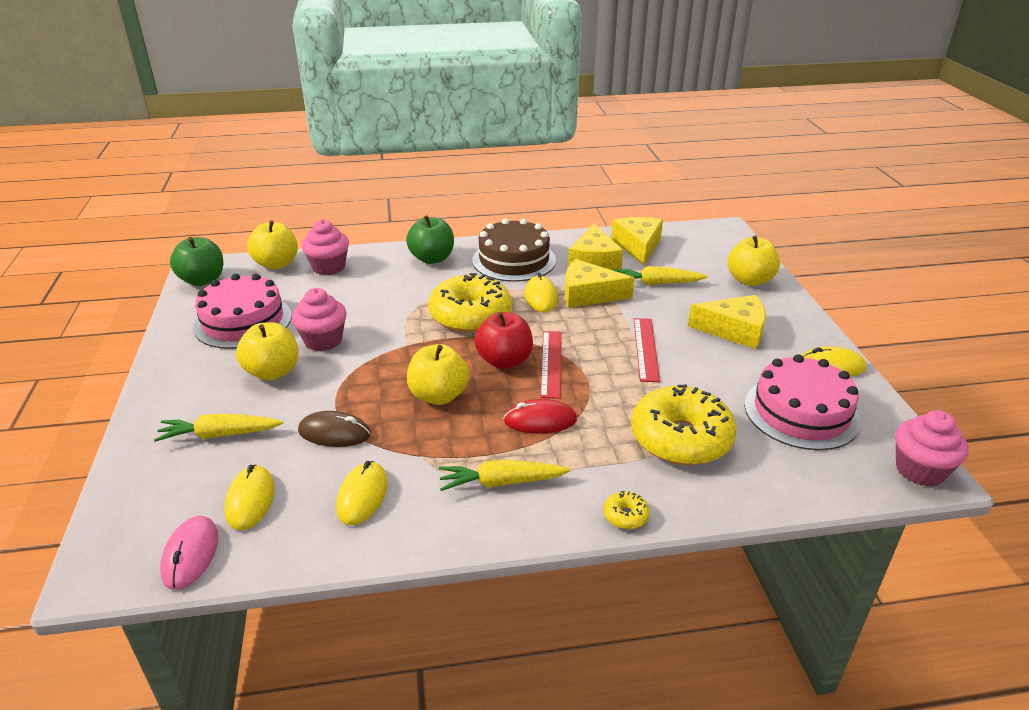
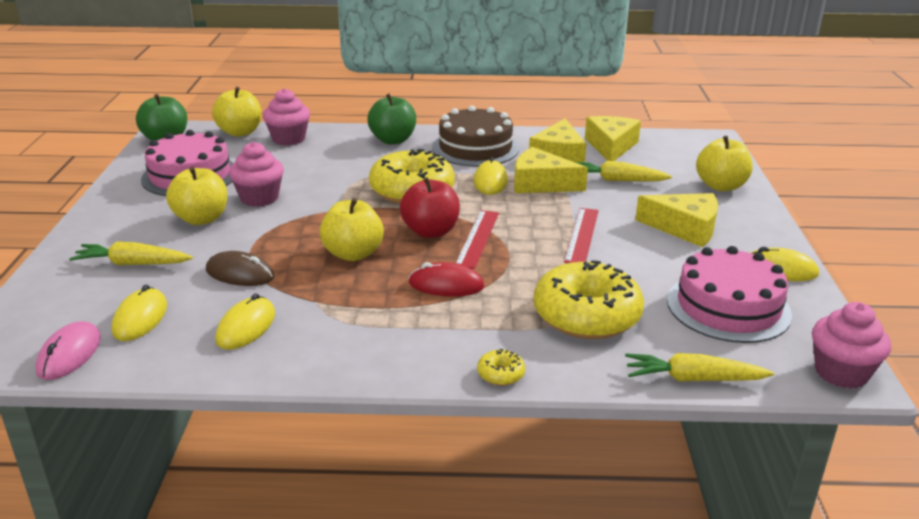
camera: 10 degrees right, 5 degrees down
yellow carrot [439,460,571,491] -> yellow carrot moved to [625,353,774,381]

